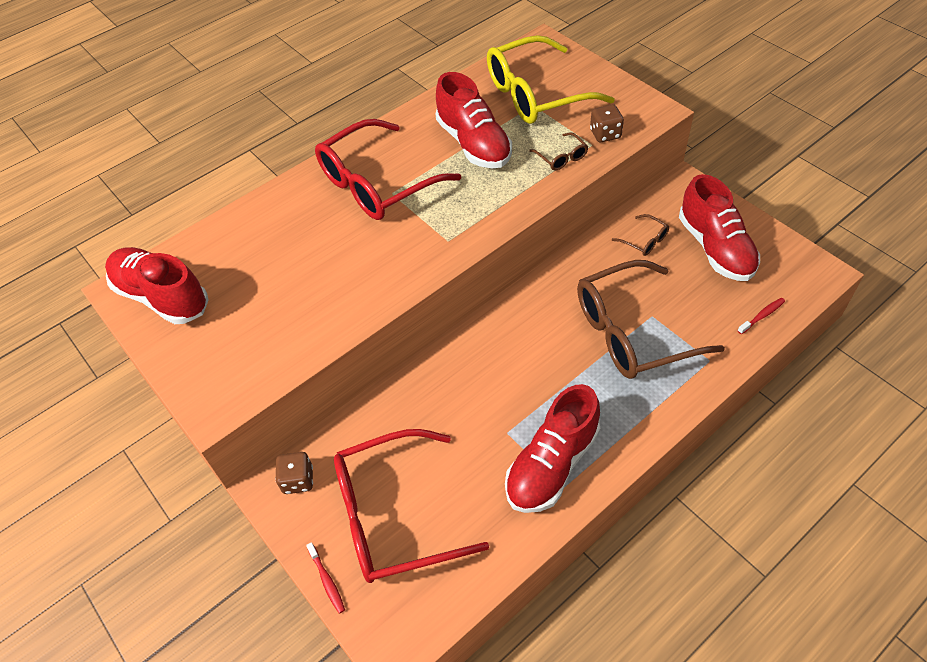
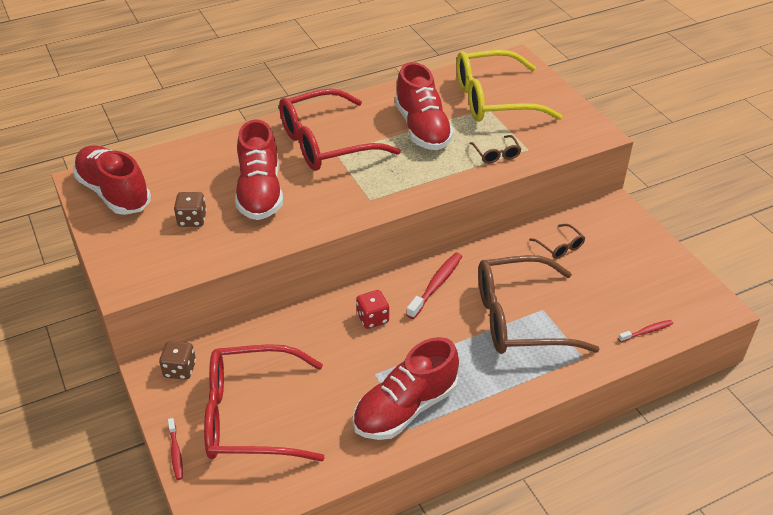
camera: 10 degrees right, 10 degrees down
brown dice [590,104,624,142] -> brown dice moved to [174,192,207,227]
red shoe [679,174,760,281] -> red shoe moved to [235,119,283,220]
none -> red dice [356,290,389,329]
none -> red toothbrush [406,252,462,319]

